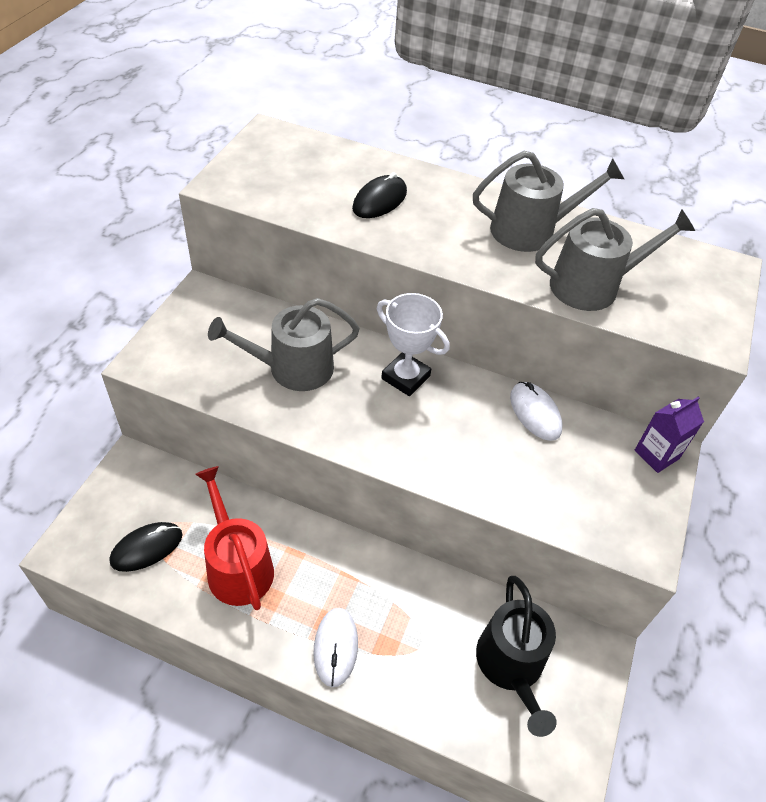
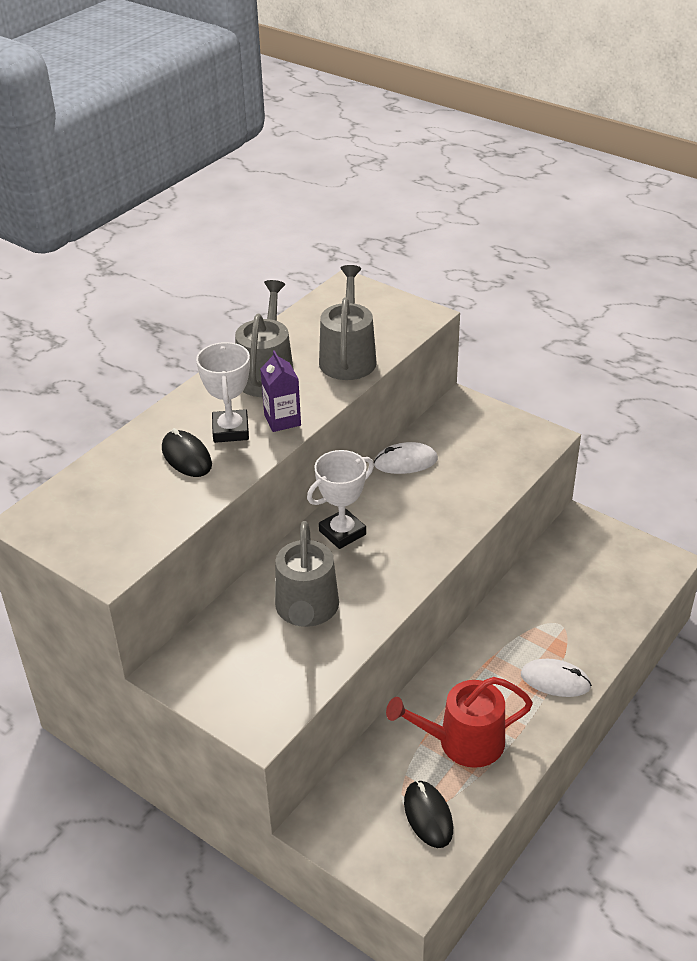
camera: 70 degrees left, 10 degrees down
black watering can [476,576,557,737] -> none
purple carton [634,397,704,473] -> purple carton moved to [260,350,301,432]
none -> white trophy [196,342,250,443]

